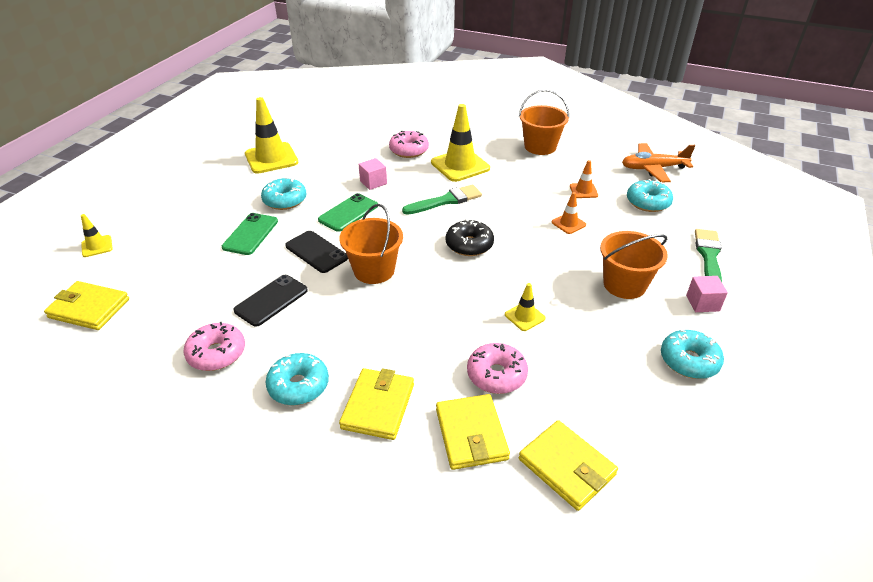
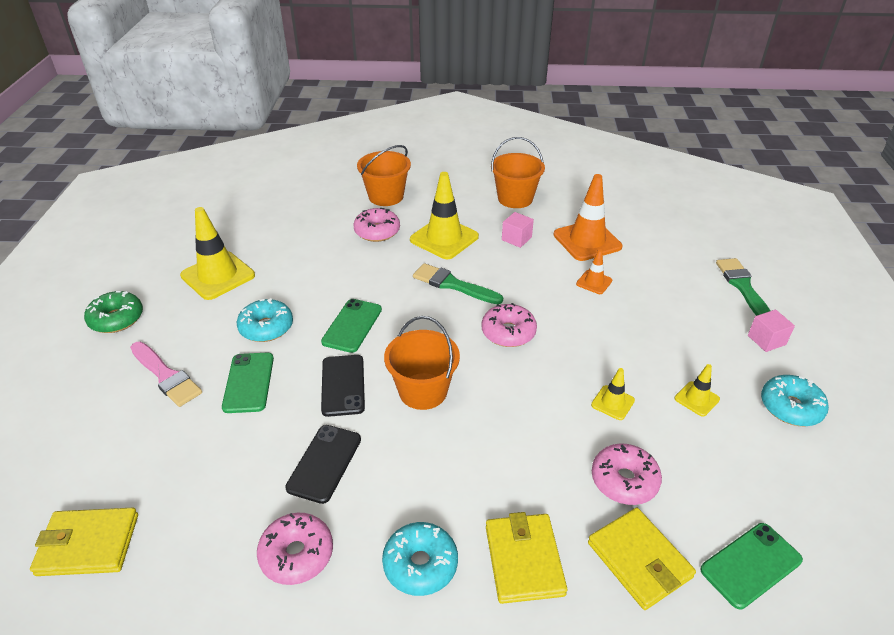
camera: 20 degrees left, 0 degrees up
yellow traffic cone [81,214,113,257] -> yellow traffic cone moved to [674,364,720,416]
black phone [285,231,348,273] -> black phone turned 60 degrees clockwise [321,355,365,417]
pink cube [359,158,387,190] -> pink cube moved to [502,212,534,248]
green brush [402,184,482,215] -> green brush turned 105 degrees counterclockwise [413,263,503,304]
black donut [446,219,494,256] -> pink donut [482,303,537,347]
yellow wallet [519,420,618,511] -> green phone [700,523,803,609]
orange traffic cone [570,160,598,198] -> orange traffic cone [554,174,622,261], size x2.00
orange bucket [600,231,668,299] -> orange bucket moved to [357,145,411,206]
orange plane [622,143,696,182] -> none
turquoise donut [627,179,673,212] -> none
none -> green donut [84,291,143,333]
none -> pink brush [130,342,202,407]

